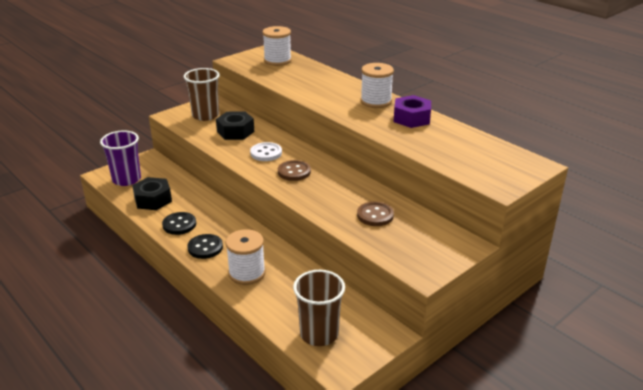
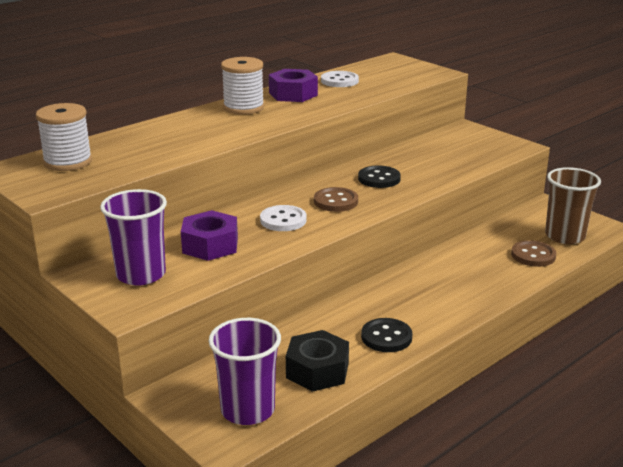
camera: 90 degrees left, 5 degrees down
brown cup [184,68,220,121] -> purple cup [100,189,167,286]
black button [187,234,223,259] -> black button moved to [358,166,401,188]
black nut [216,111,254,140] -> purple nut [181,210,238,261]
white spool [225,229,266,285] -> none
brown button [357,202,394,226] -> brown button moved to [511,240,556,267]
none -> white button [321,71,359,87]

